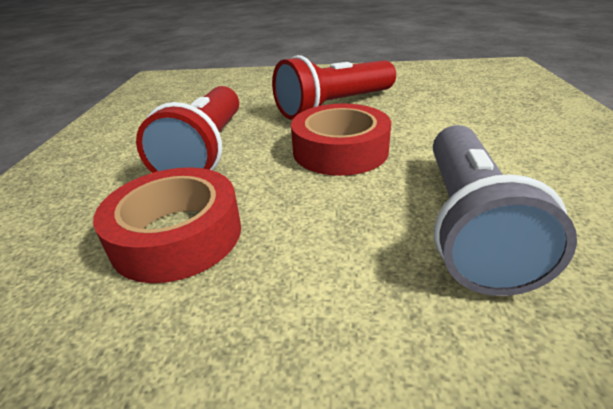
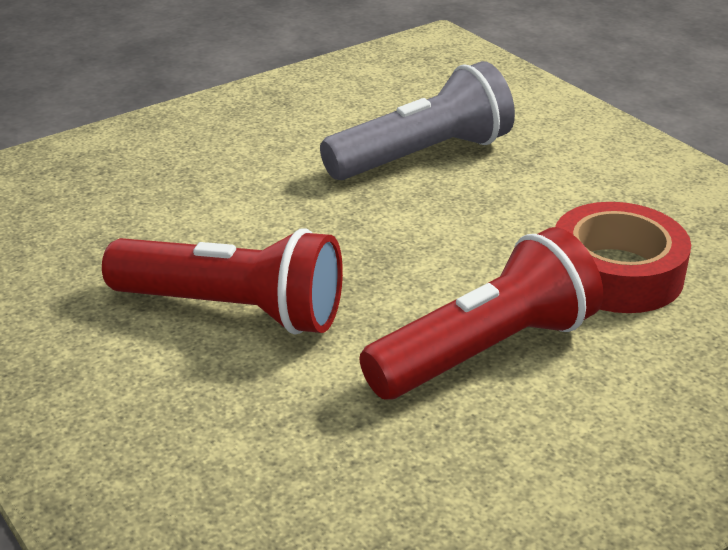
camera: 130 degrees left, 0 degrees up
red tape [291,103,391,176] -> none

